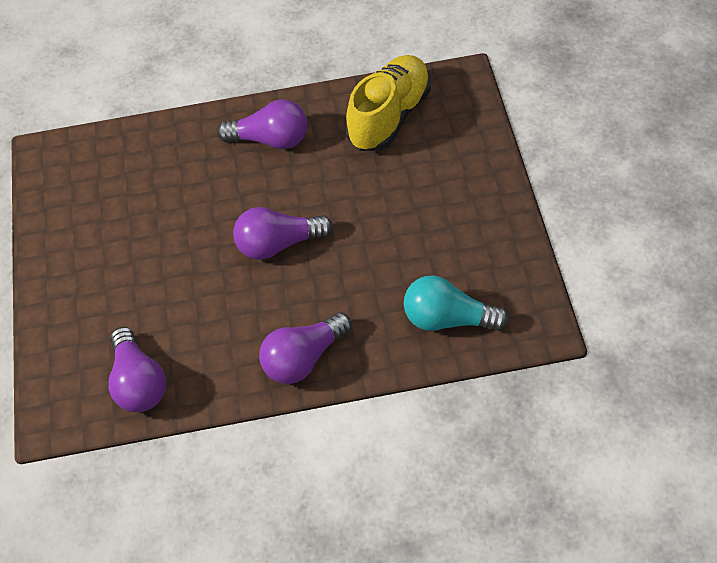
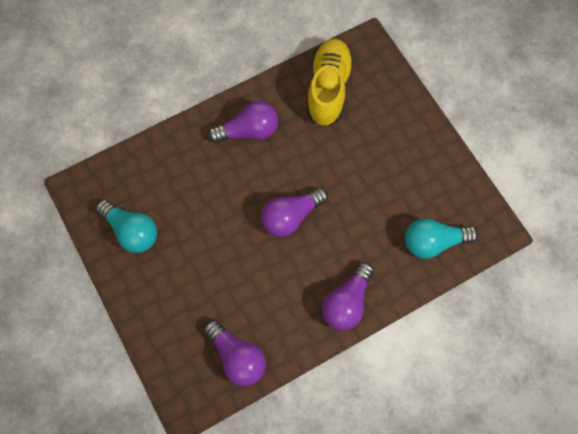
camera: 25 degrees left, 15 degrees up
none -> turquoise light bulb [96,200,157,253]

